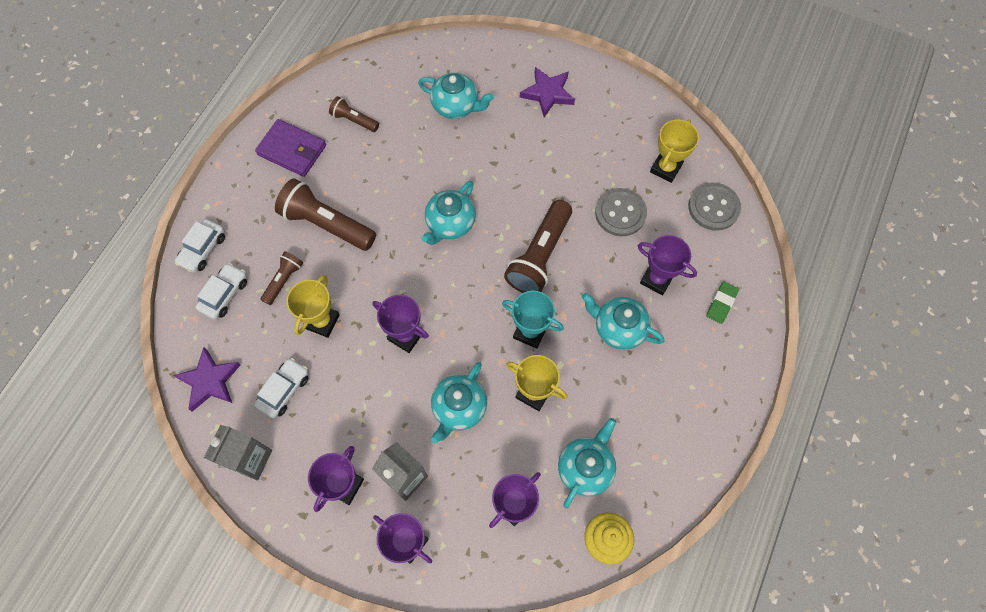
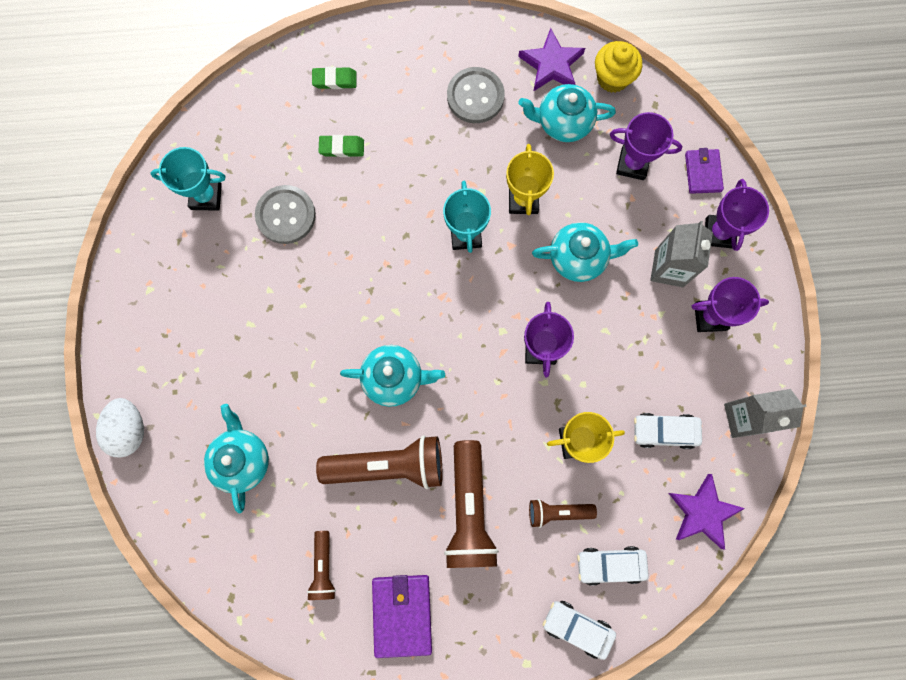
camera: 120 degrees left, 10 degrees up
white car [175,219,225,273] -> white car turned 150 degrees counterclockwise [543,601,616,660]
brown flashlight [504,200,572,293] -> brown flashlight moved to [316,435,442,489]
purple star [520,67,575,117] -> purple star moved to [518,28,585,92]
turquoise teapot [582,293,664,350] -> none
purple trophy [638,235,697,296] -> green eraser [319,135,364,157]
yellow trophy [650,119,699,183] -> turquoise trophy [150,147,226,211]
grey button [688,182,741,231] -> grey button moved to [447,67,505,123]
none -> white egg [96,398,144,458]
none -> purple wallet [685,148,724,194]

